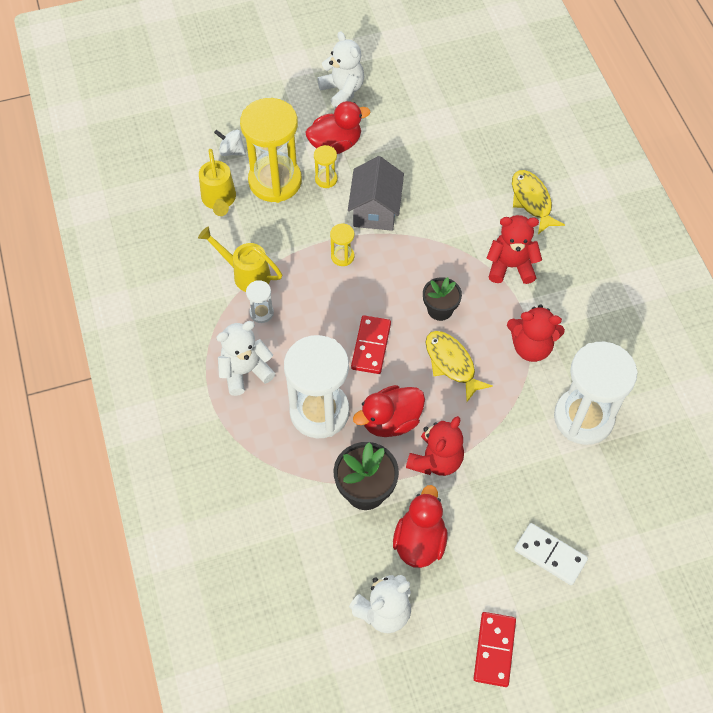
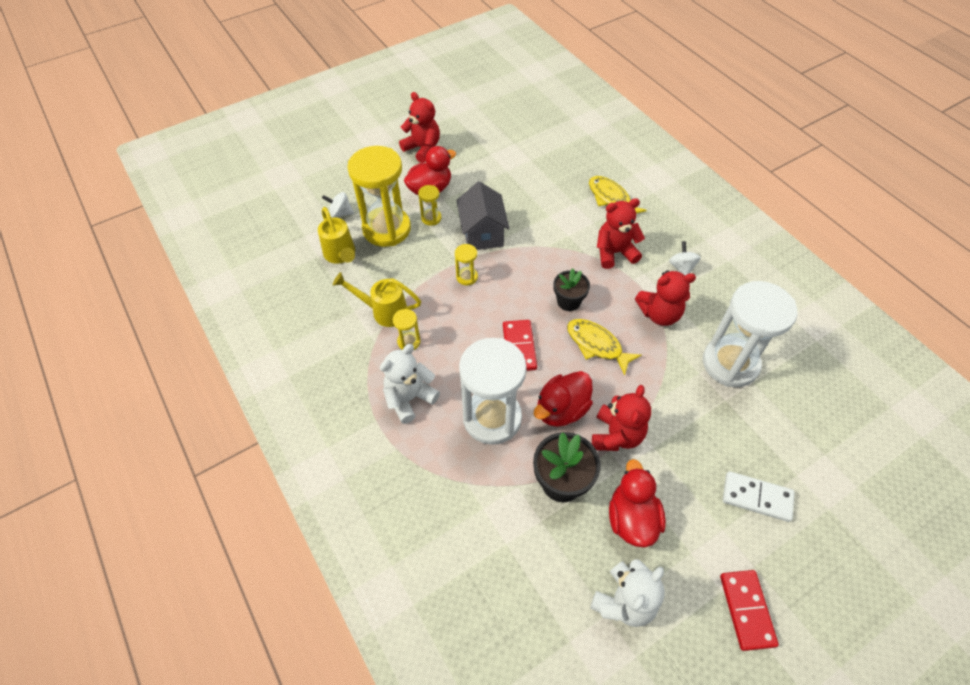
camera: 15 degrees left, 5 degrees down
white hourglass [246,280,274,323] -> yellow hourglass [392,309,420,350]
white teddy bear [317,31,364,108] -> red teddy bear [399,92,440,163]
none -> white spinning top [669,241,701,275]

